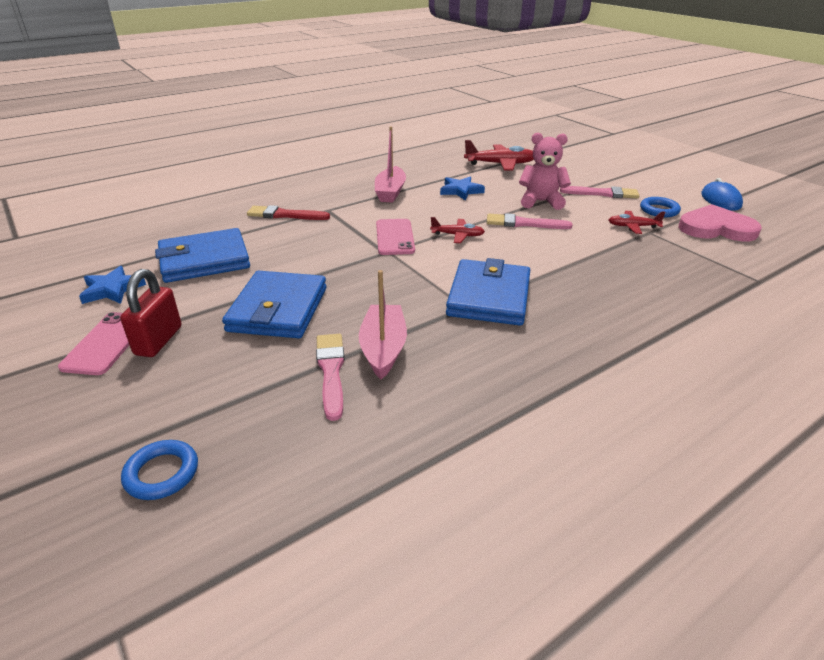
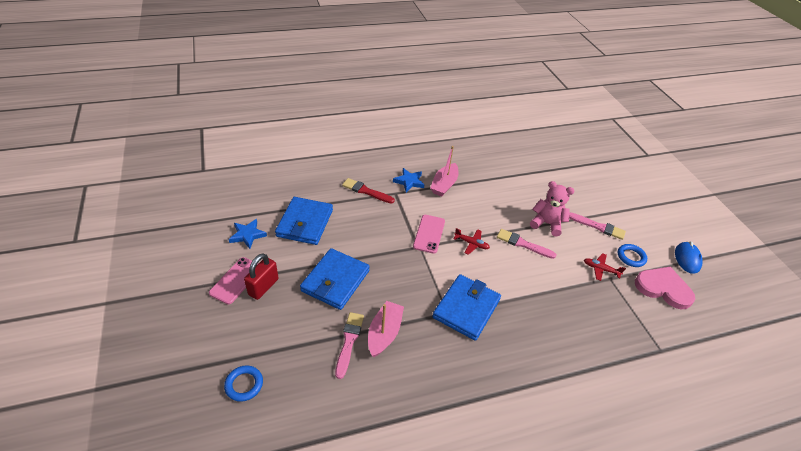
camera: 15 degrees right, 10 degrees up
blue wallet [155,228,250,283] -> blue wallet turned 75 degrees counterclockwise [275,197,333,245]
blue star [440,176,485,200] -> blue star moved to [393,168,424,192]
red plane [464,140,534,171] -> none

